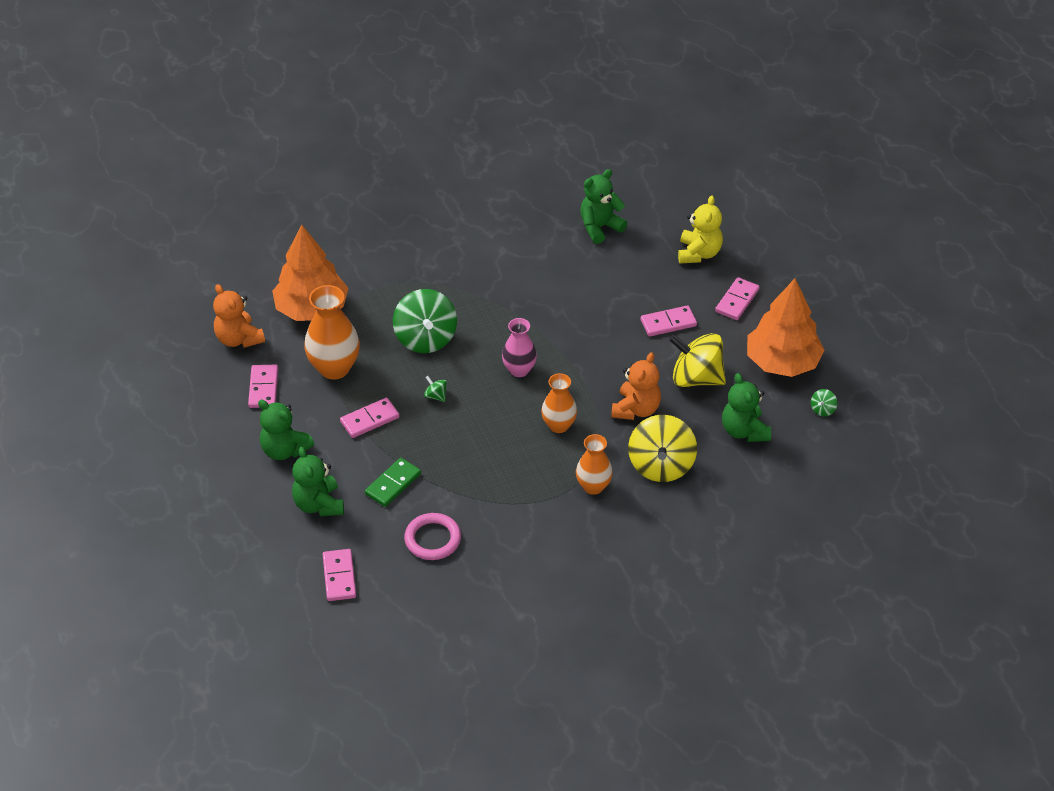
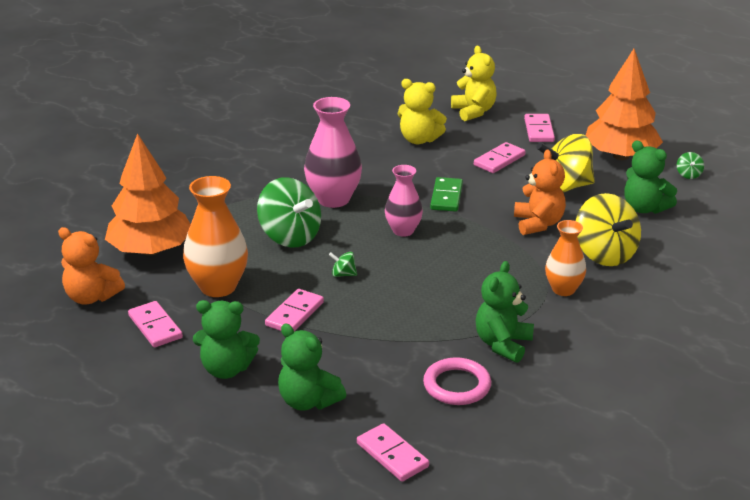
camera: 30 degrees left, 15 degrees down
green domino [365,458,421,507] -> green domino moved to [430,177,463,212]
orange vase [541,373,577,433] -> none
green teddy bear [580,169,627,244] -> green teddy bear moved to [476,261,534,363]
none -> pink vase [304,97,362,208]
none -> yellow teddy bear [398,79,447,144]

